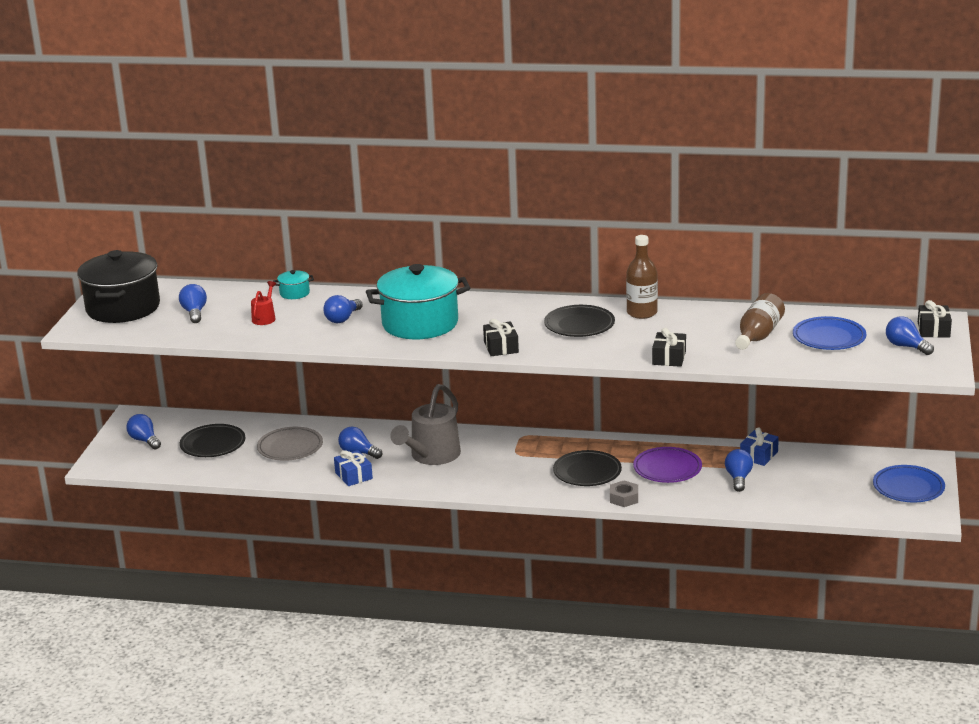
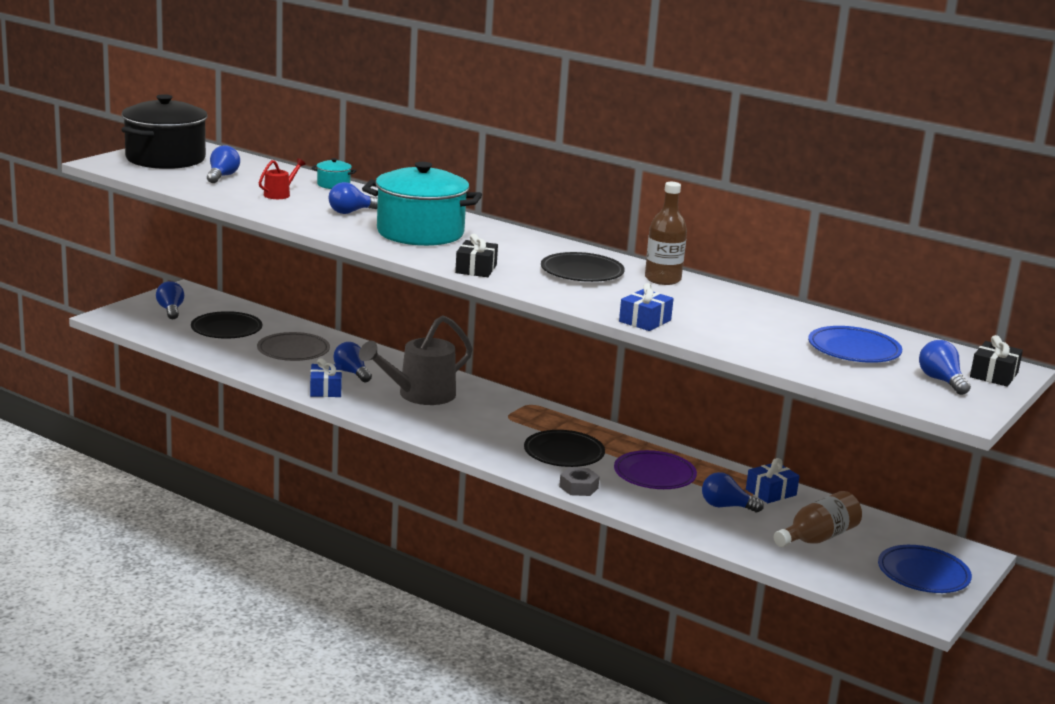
camera: 20 degrees right, 5 degrees down
black gift [652,328,686,367] -> blue gift [619,283,674,331]
blue light bulb [725,449,753,492] -> blue light bulb turned 105 degrees counterclockwise [702,472,764,512]
brown bottle [735,293,785,350] -> brown bottle moved to [774,491,862,547]

